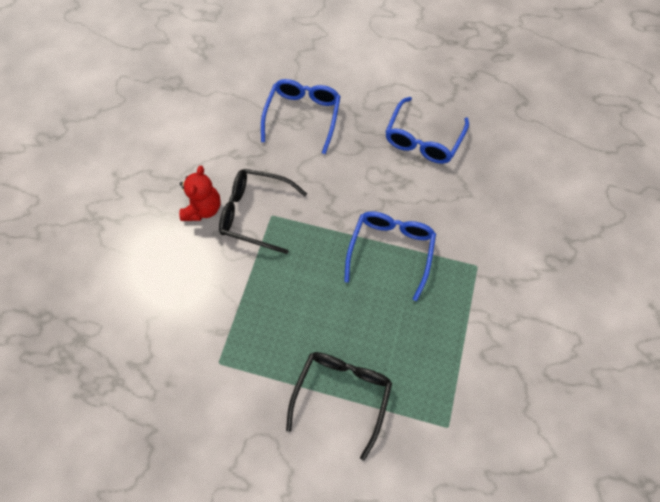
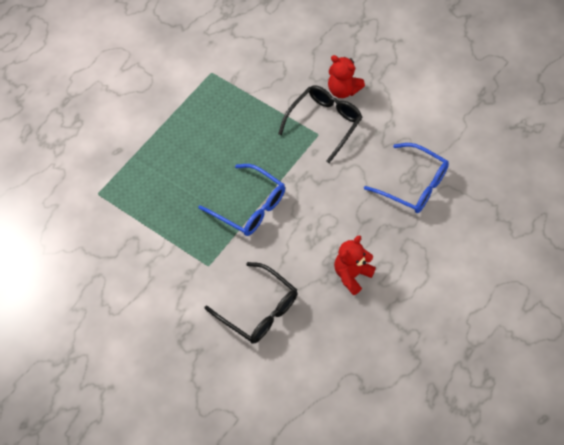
camera: 110 degrees right, 5 degrees down
black glasses [286,352,392,461] -> black glasses moved to [205,262,297,344]
blue glasses [385,97,469,164] -> red teddy bear [334,235,376,295]

